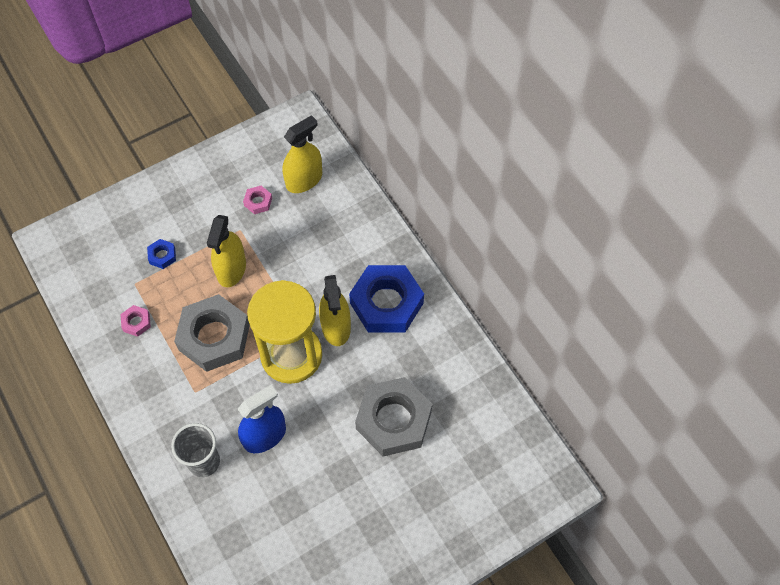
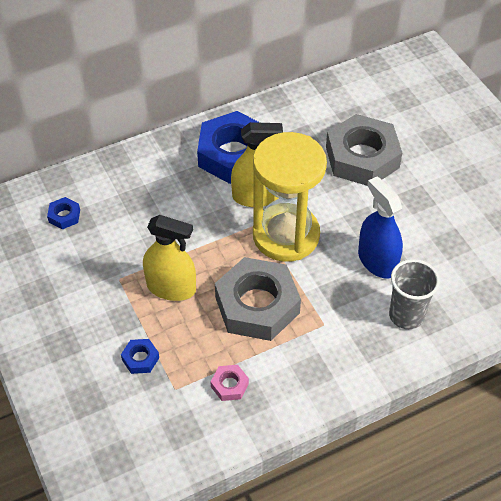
camera: 85 degrees left, 10 degrees down
pink nut [243,186,272,214] -> none
yellow spray bottle [282,115,322,193] -> blue nut [47,197,80,229]

